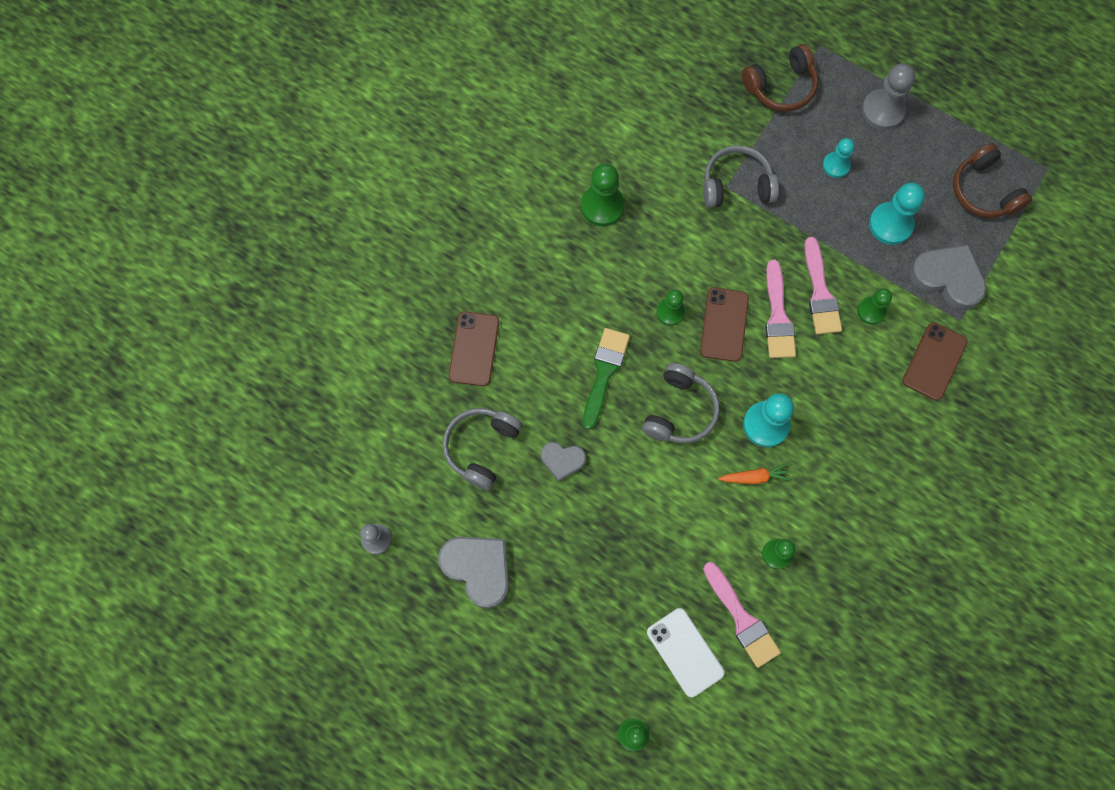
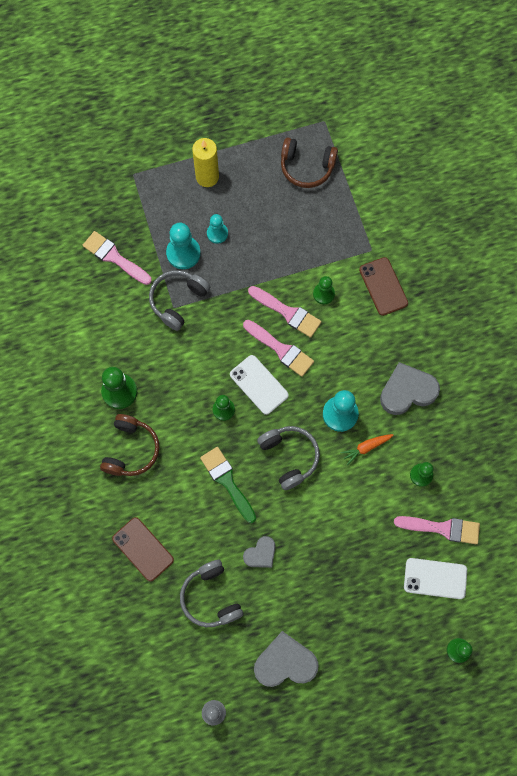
camera: 50 degrees left, 0 degrees up
brown phone [700,287,749,362] -> white phone [230,355,289,415]
orange carrot [718,462,792,484] -> orange carrot turned 150 degrees counterclockwise [340,434,393,465]
brown headphones [742,44,818,111] -> brown headphones moved to [100,414,160,476]
grey pawn [862,64,915,130] -> yellow candle [192,138,219,187]
turquoise pawn [869,183,925,245] -> turquoise pawn moved to [166,223,201,269]
grey heart [909,245,986,310] -> grey heart moved to [380,362,440,415]
none -> pink brush [83,231,152,285]

